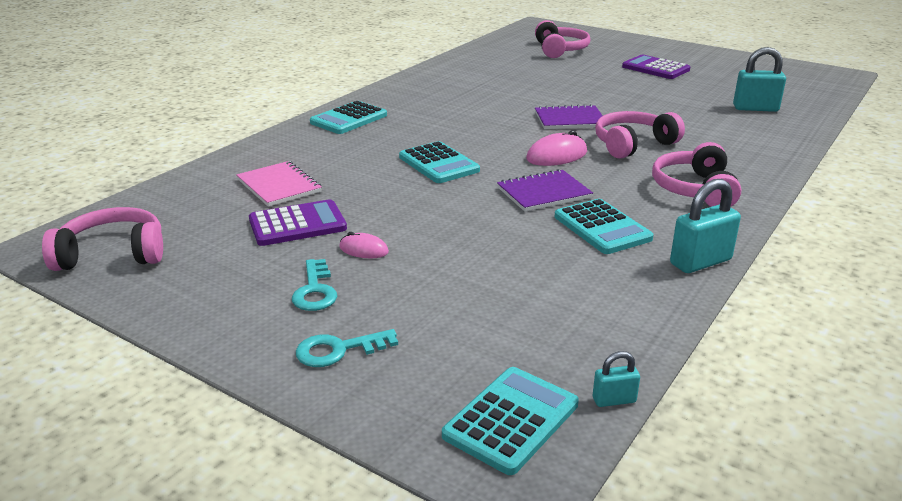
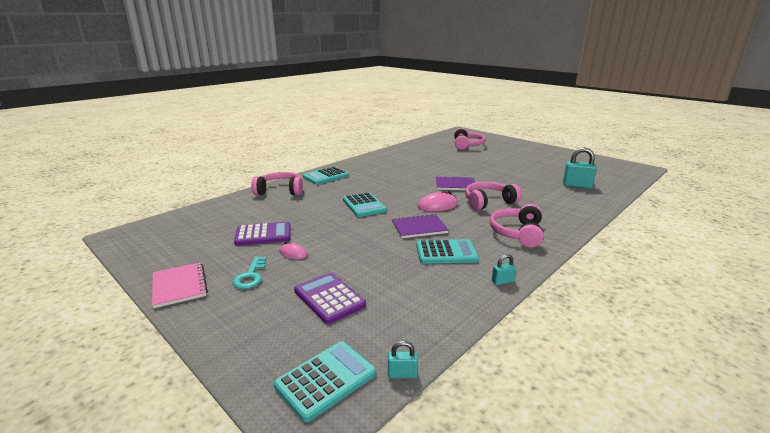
camera: 10 degrees right, 5 degrees down
pink headphones [42,207,163,271] -> pink headphones moved to [251,172,303,195]
pink notebook [236,161,322,207] -> pink notebook moved to [152,262,208,308]
turquoise key [296,329,398,367] -> none
turquoise calculator [555,199,654,254] -> turquoise calculator turned 75 degrees counterclockwise [416,239,479,264]
purple calculator [622,55,690,79] -> purple calculator moved to [294,273,366,324]
turquoise padlock [670,179,741,273] -> turquoise padlock [492,254,516,285], size x0.52

